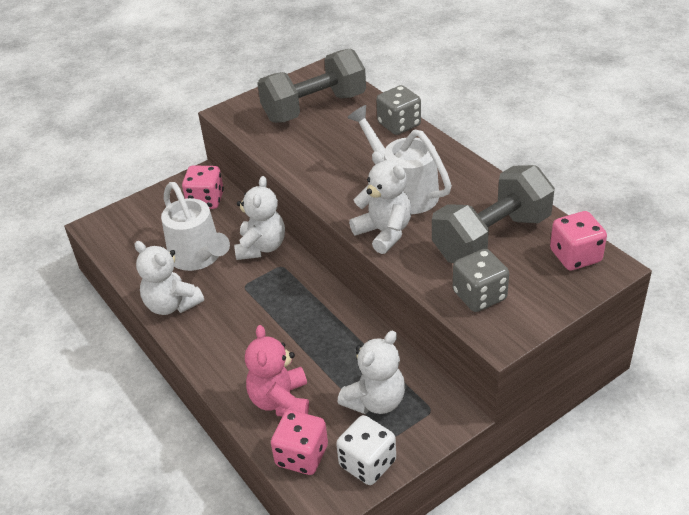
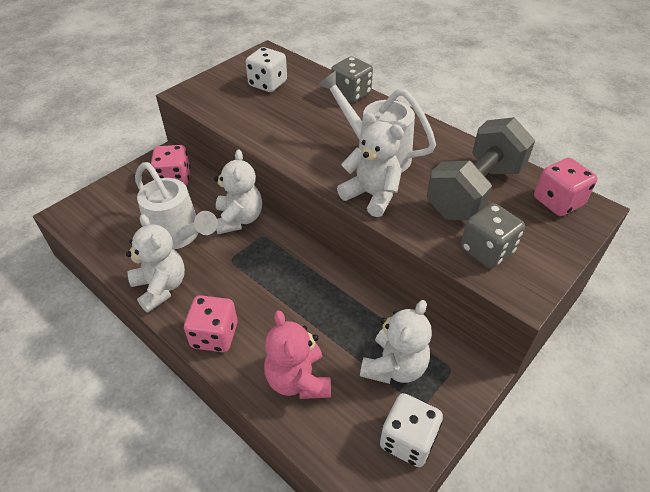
camera: 15 degrees left, 5 degrees up
white teddy bear [135,241,204,315] -> white teddy bear turned 150 degrees counterclockwise [126,214,185,313]
grey dumbbell [257,48,366,123] -> white dice [246,47,287,92]
pink dice [271,410,328,475] -> pink dice moved to [184,295,238,352]

